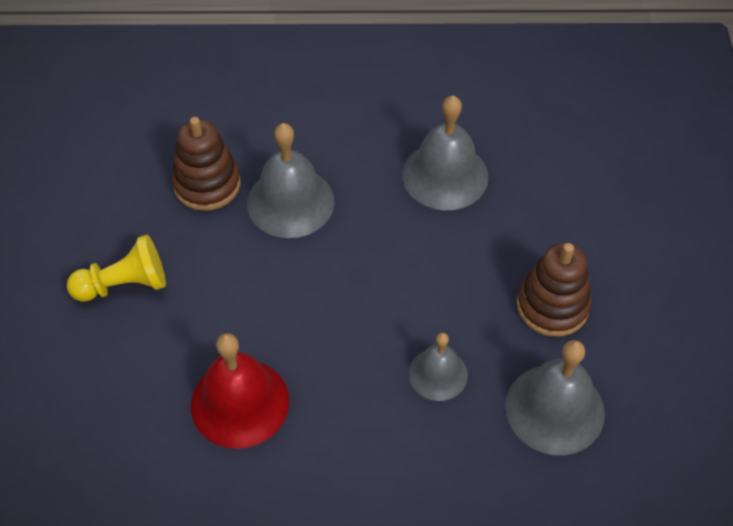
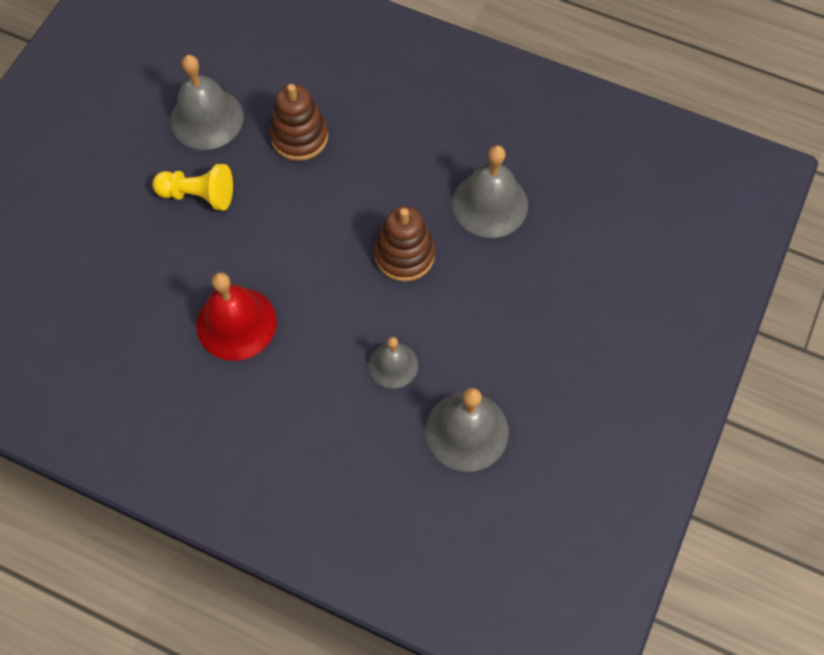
camera: 25 degrees right, 10 degrees up
grey bell [247,123,335,238] -> grey bell moved to [170,55,244,150]
brown stacking toy [517,243,592,337] -> brown stacking toy moved to [374,206,435,282]

